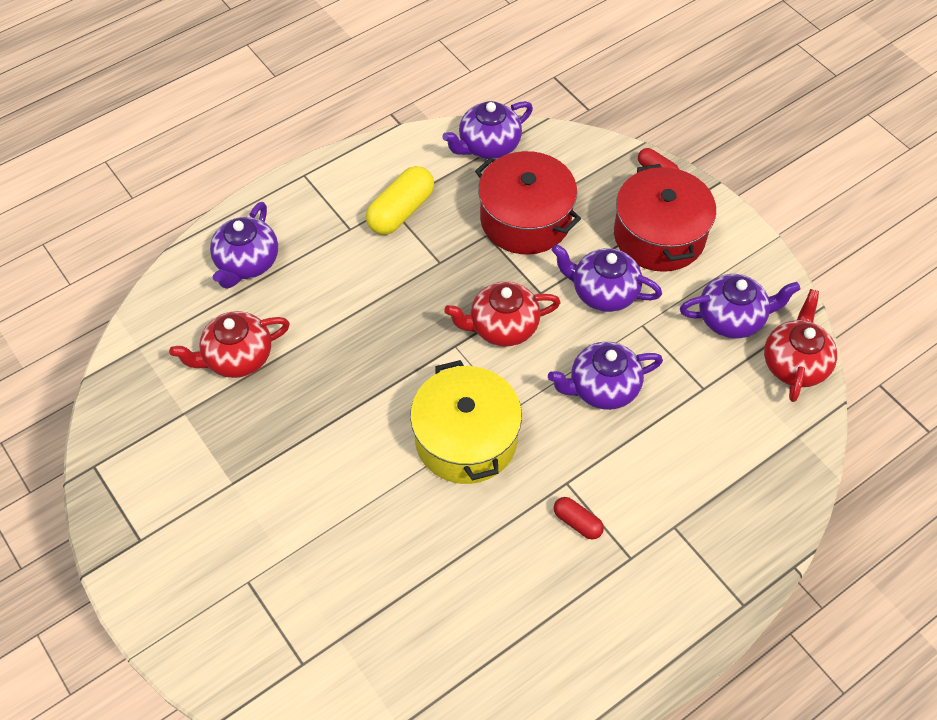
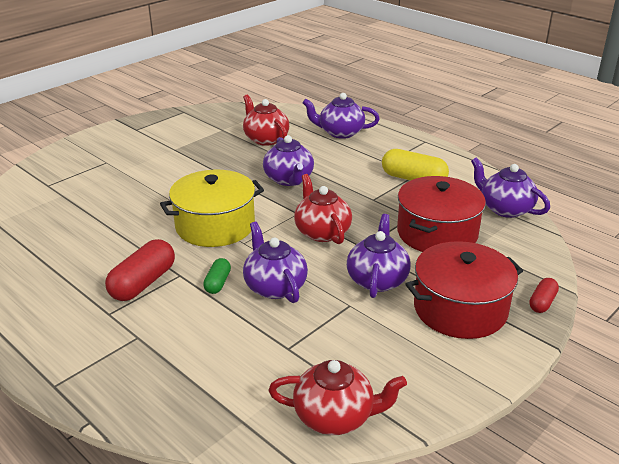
camera: 80 degrees right, 25 degrees down
red capsule [554,497,604,540] -> red capsule [105,239,175,301], size x1.82
purple teapot [680,274,801,338] -> purple teapot moved to [263,135,314,186]
none -> green capsule [203,258,231,294]

